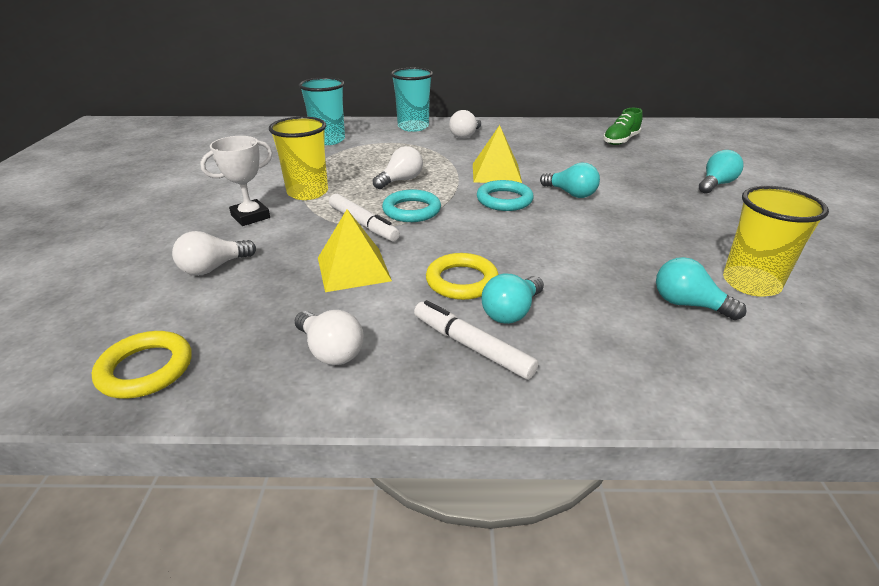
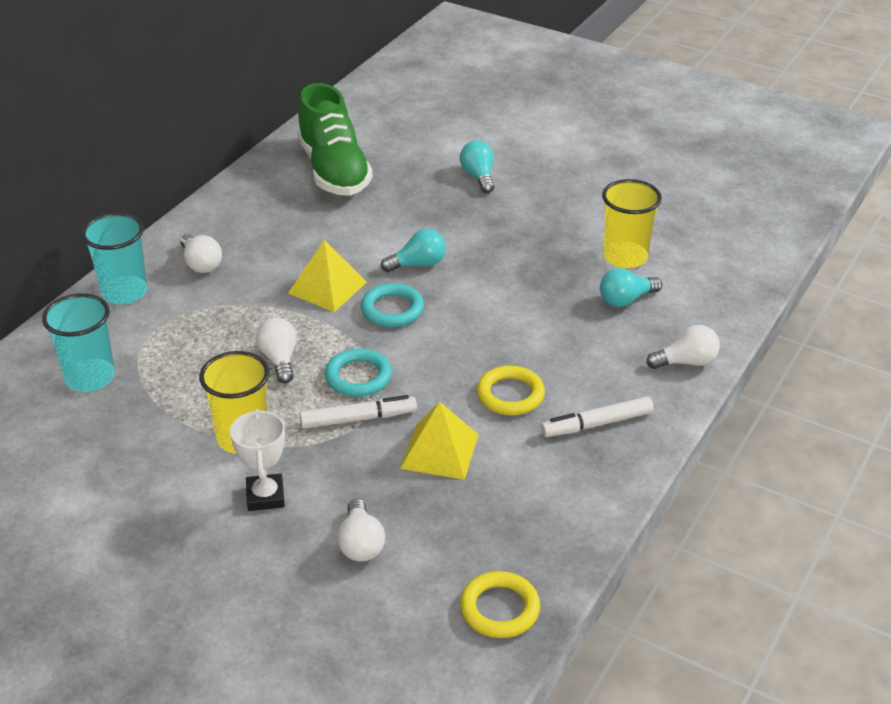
camera: 60 degrees left, 5 degrees up
white light bulb [295,310,364,365] -> white light bulb moved to [646,325,720,369]
turquoise light bulb [481,274,544,324] -> none
green shoe [603,108,643,145] -> green shoe [297,83,373,196], size x1.95

